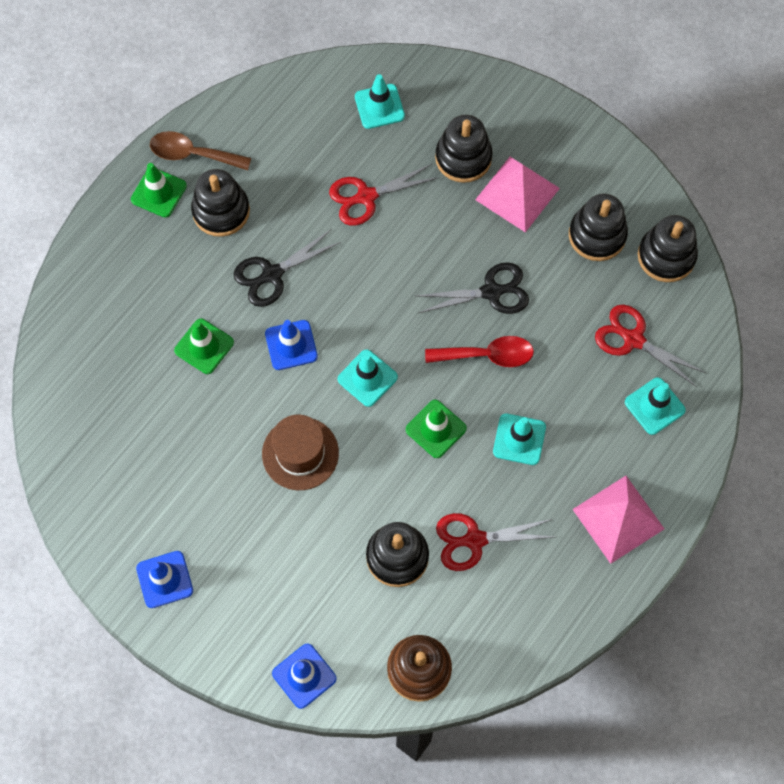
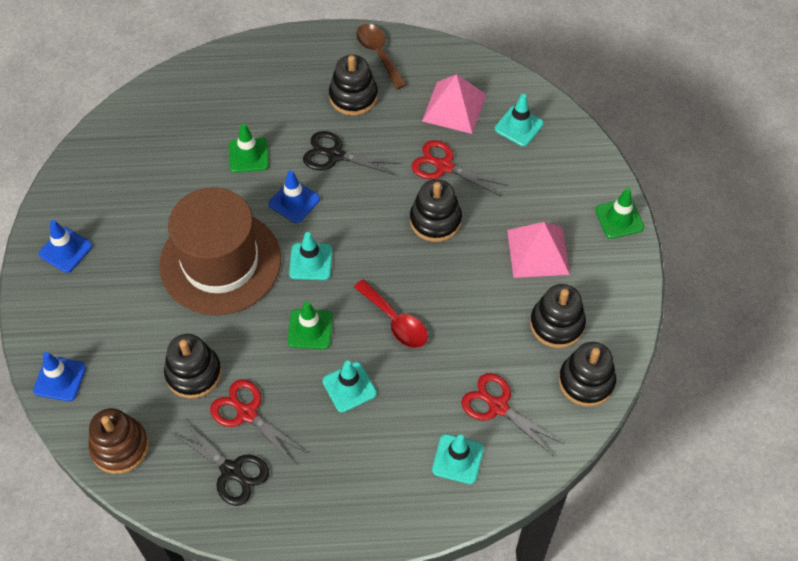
camera: 50 degrees right, 10 degrees down
green traffic cone [131,163,187,218] -> green traffic cone moved to [595,188,644,239]
brown hat [262,415,339,490] -> brown hat [159,187,281,315], size x1.82
black scissors [416,262,529,314] -> black scissors moved to [170,421,269,506]
black stacking toy [435,115,493,183] -> black stacking toy moved to [410,179,462,242]
pink pyramid [572,476,664,564] -> pink pyramid moved to [422,74,486,134]
red scissors [595,305,706,387] -> red scissors turned 45 degrees counterclockwise [461,373,564,456]

